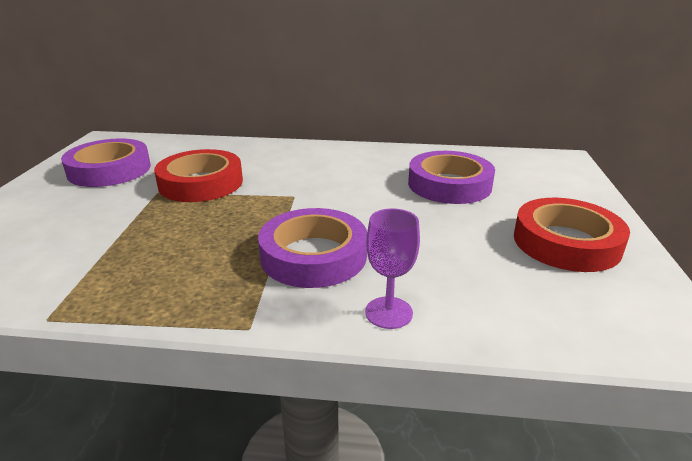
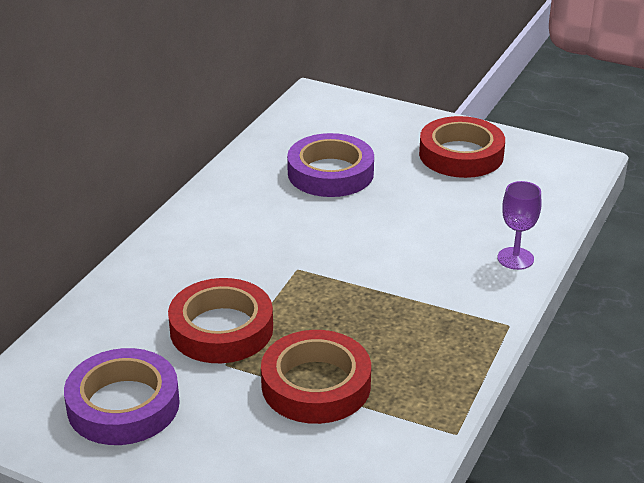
camera: 70 degrees left, 5 degrees up
purple tape [258,208,367,288] -> none
none -> red tape [261,330,371,424]

